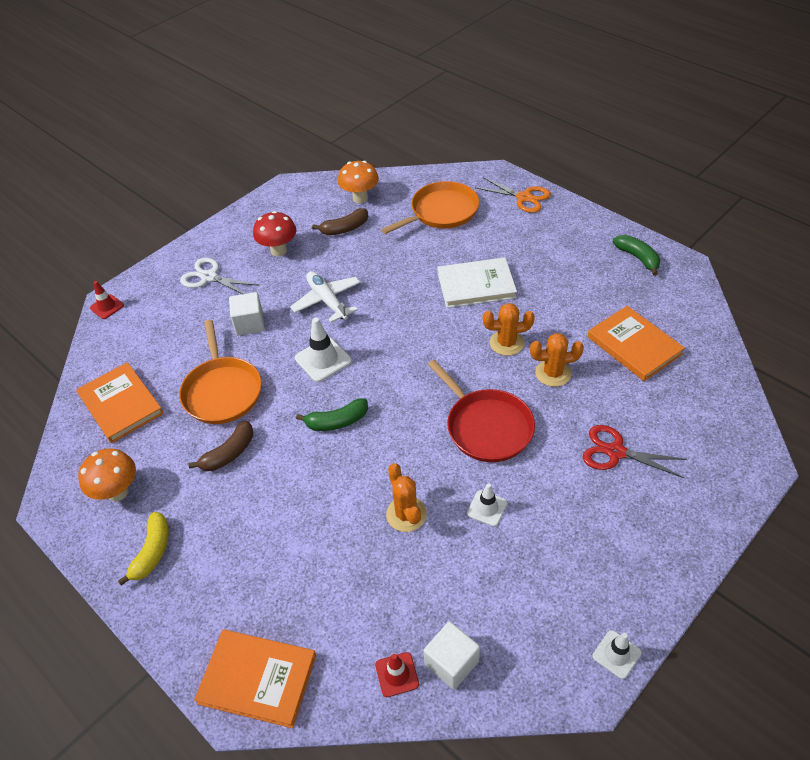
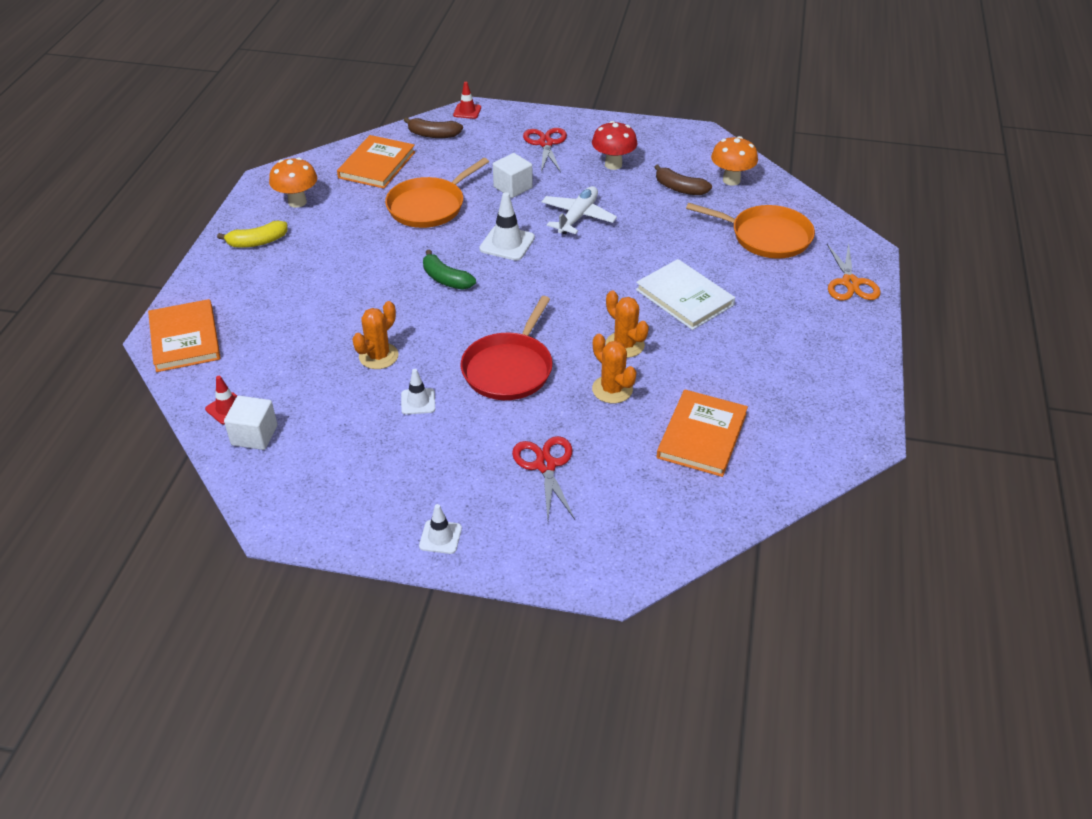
camera: 55 degrees right, 5 degrees down
white scissors [180,258,260,294] -> red scissors [523,128,567,172]
brown banana [188,421,253,471] -> brown banana moved to [404,117,463,138]
white traffic cone [593,630,642,679] -> white traffic cone moved to [419,504,462,554]
green banana [613,235,660,276] -> none

